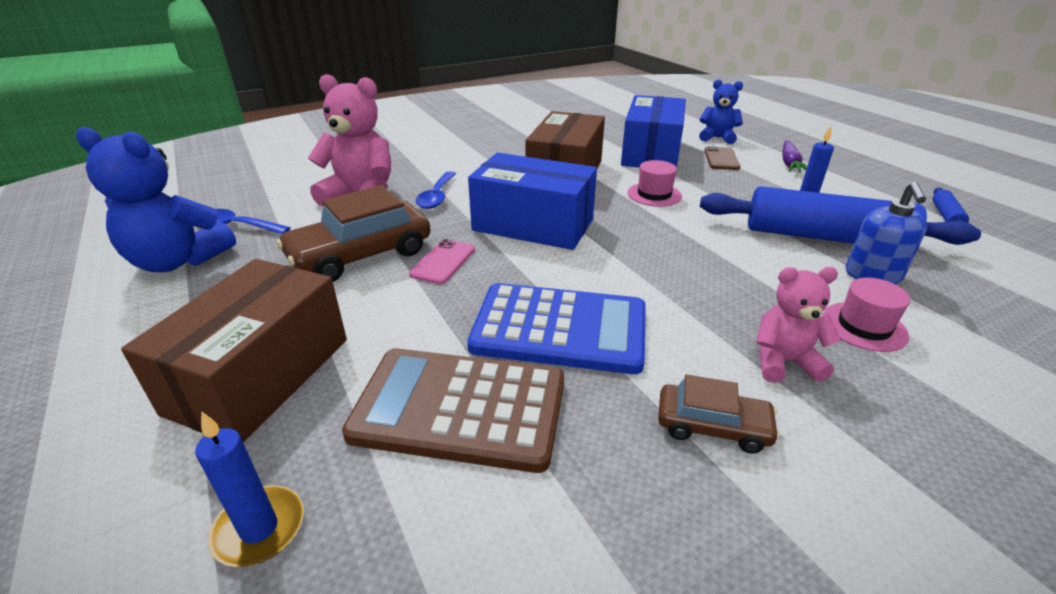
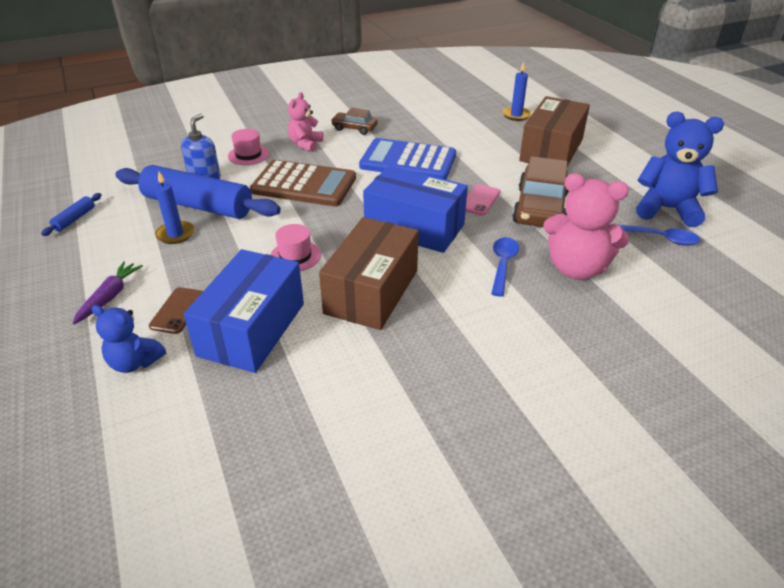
camera: 175 degrees left, 5 degrees up
brown car [277,185,430,282] -> brown car turned 135 degrees clockwise [512,156,569,227]
brown calculator [342,348,564,473] -> brown calculator moved to [250,160,356,206]
pink teddy bear [756,267,841,383] -> pink teddy bear turned 105 degrees clockwise [288,92,323,152]

